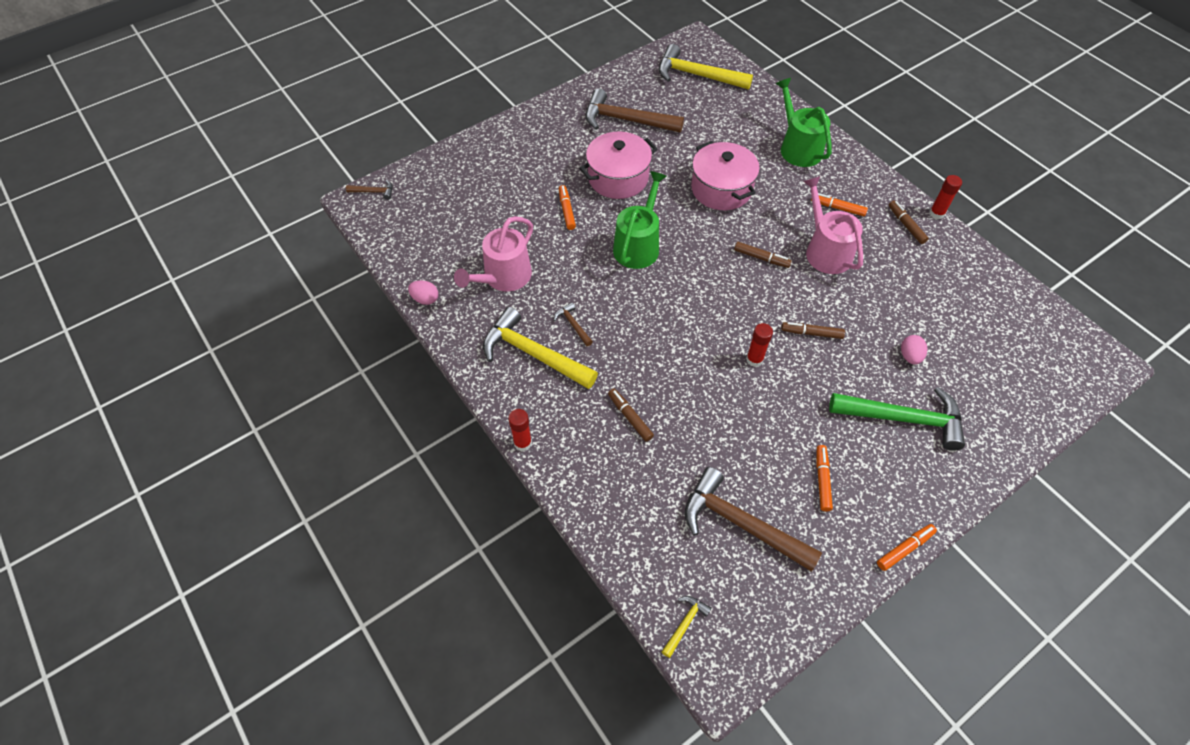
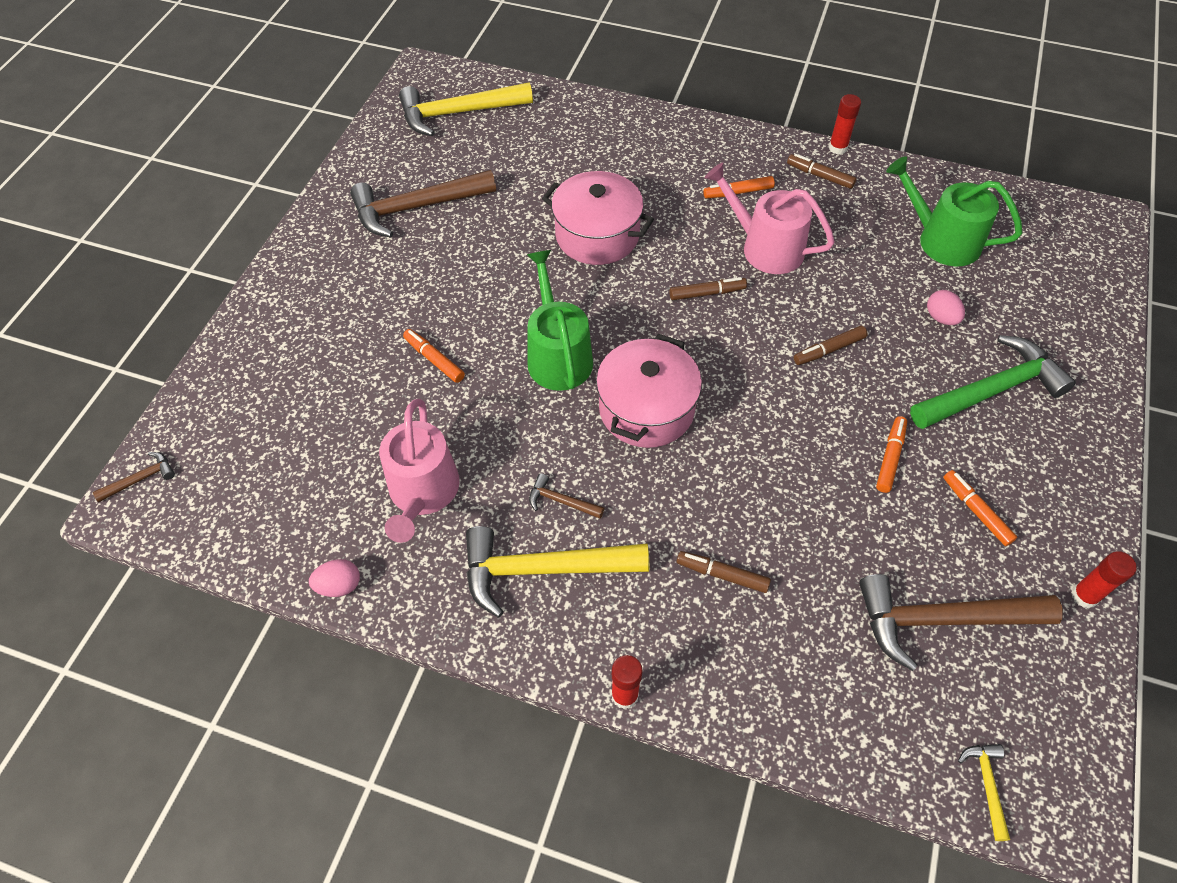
camera: 35 degrees left, 0 degrees up
pink pot [579,131,658,199] -> pink pot moved to [596,334,702,448]
red glue stick [746,323,773,367] -> red glue stick moved to [1071,551,1137,608]
green watering can [776,78,832,167] -> green watering can moved to [886,156,1022,266]
orange marker [877,524,937,571] -> orange marker moved to [876,416,907,493]

